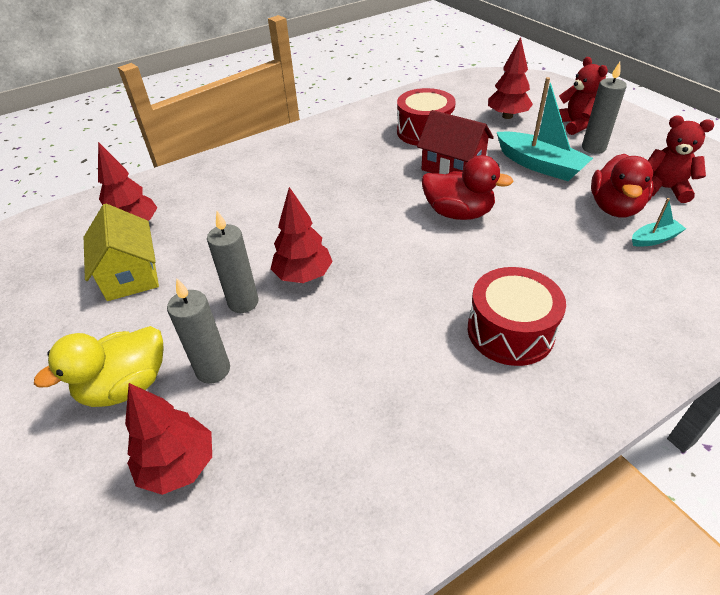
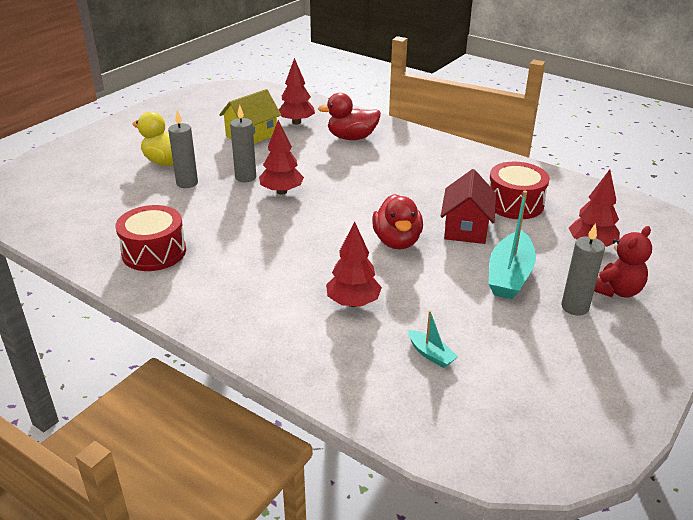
camera: 65 degrees right, 10 degrees down
red tree [125,383,212,495] -> red tree moved to [326,221,382,307]
red drum [468,267,566,366] -> red drum moved to [115,205,186,271]
red duck [591,154,654,217] -> red duck moved to [318,93,381,140]
red teddy bear [648,116,714,203] -> none

